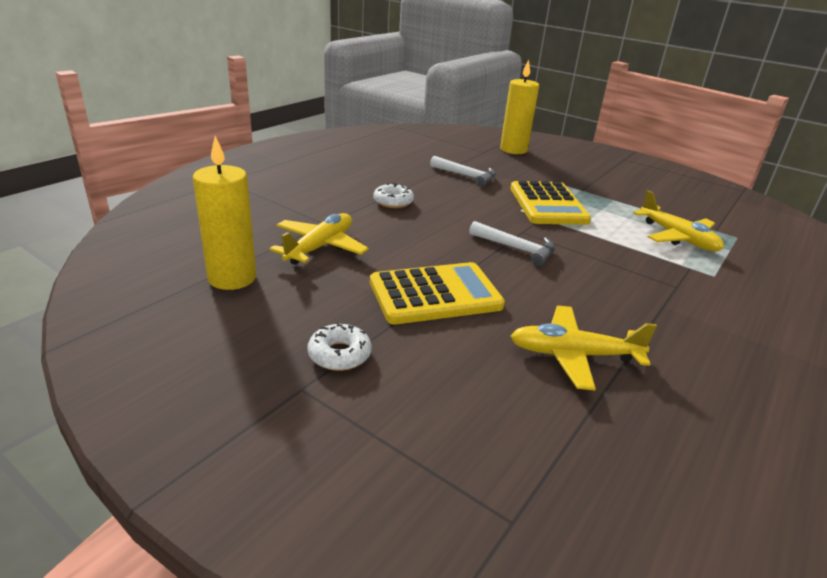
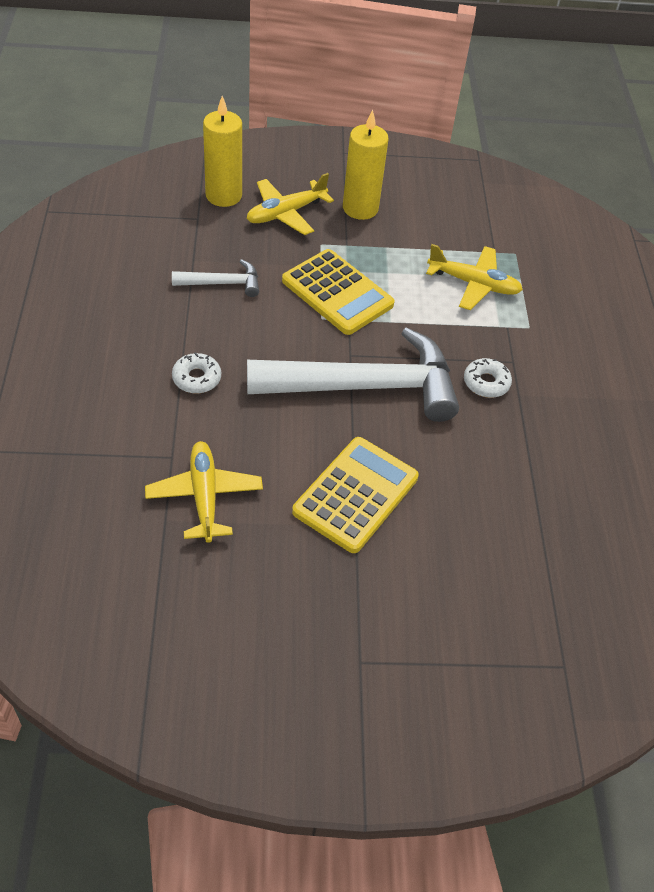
camera: 40 degrees left, 20 degrees up
yellow candle [193,136,256,290] -> yellow candle moved to [343,110,389,220]
white donut [307,323,372,371] -> white donut moved to [464,358,512,398]
white hammer [469,221,555,266] -> white hammer [247,327,459,422], size x2.20
yellow plane [510,306,657,390] -> yellow plane moved to [247,173,334,235]

